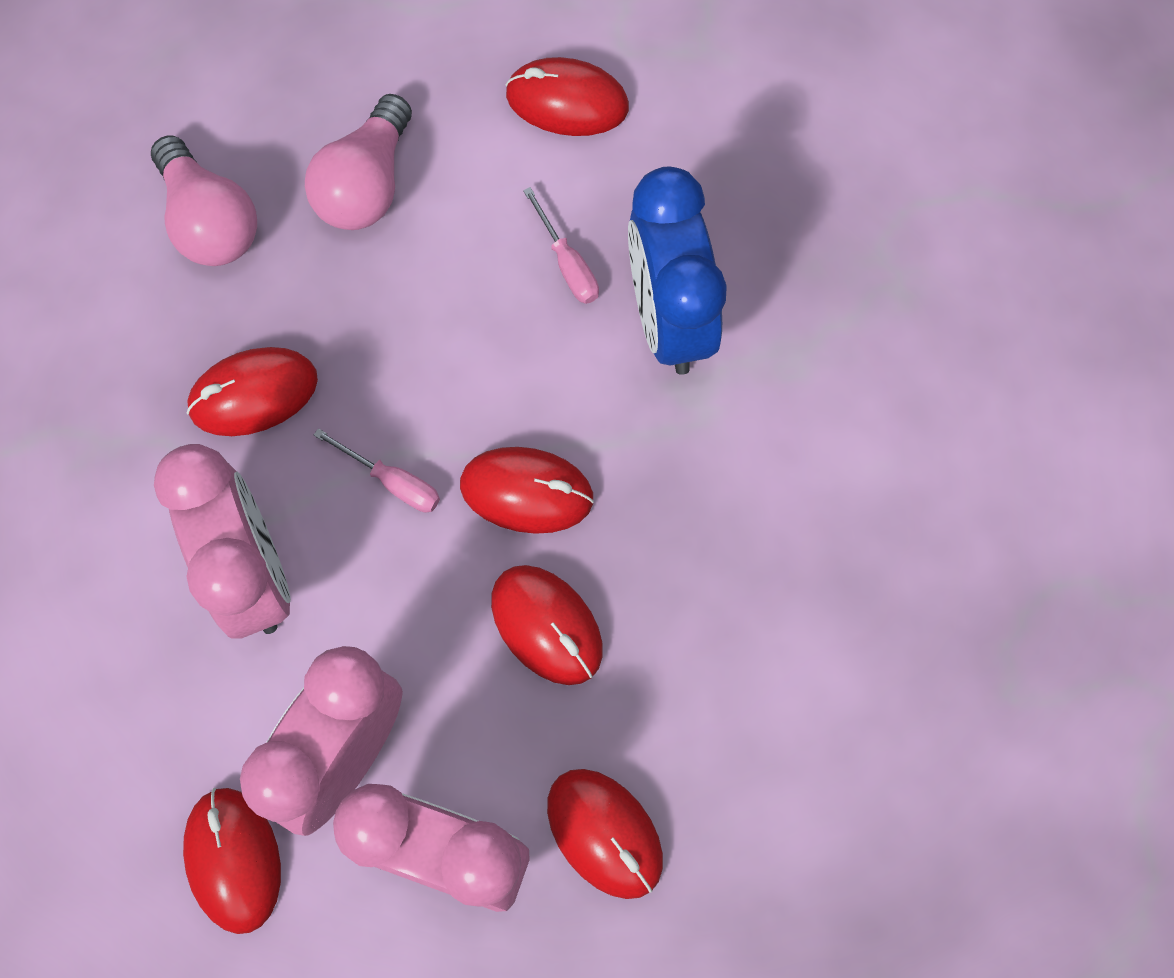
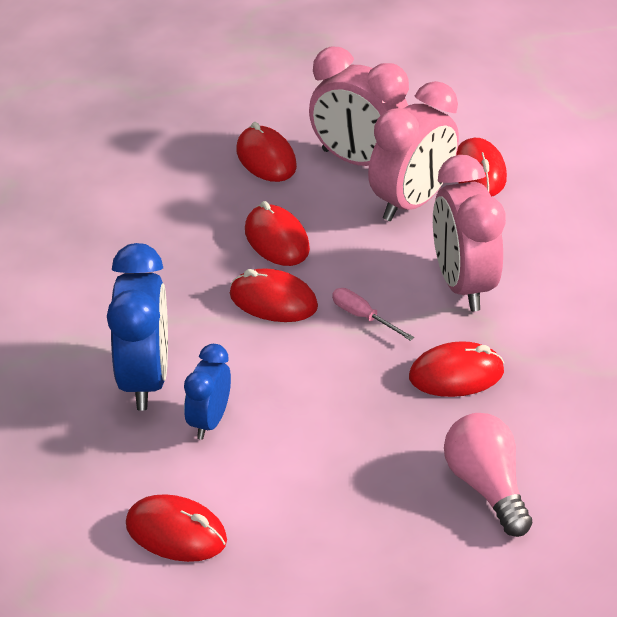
camera: 170 degrees left, 30 degrees down
pink light bulb [305,94,412,230] -> none
pink screwdriver [523,187,599,304] -> blue clock [184,344,231,440]

